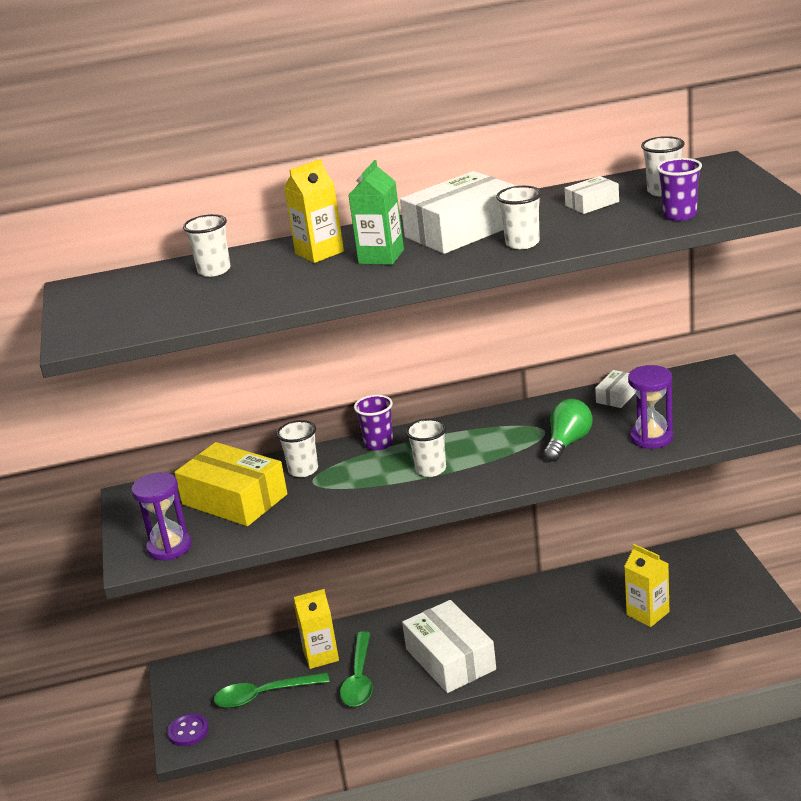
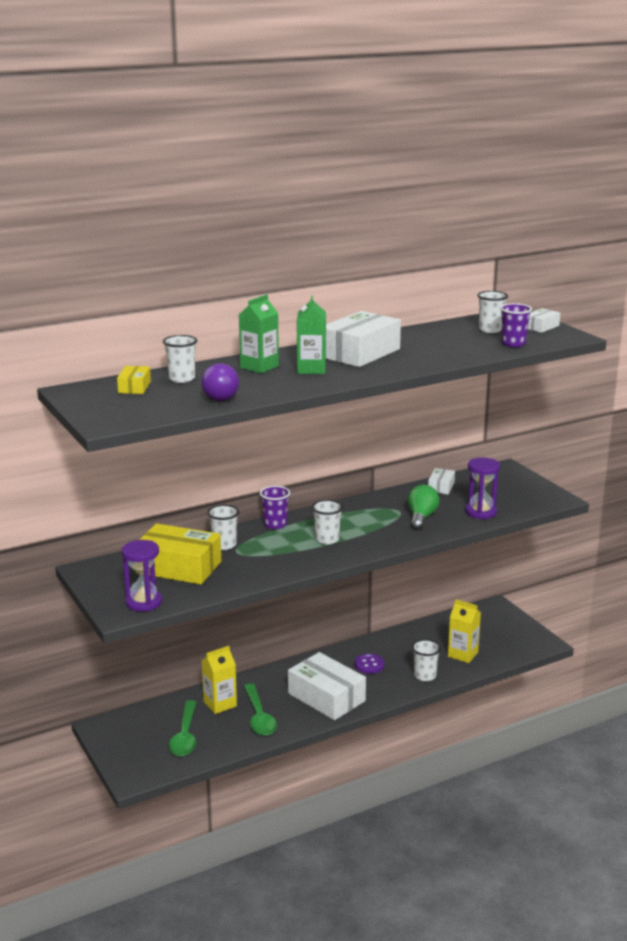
camera: 20 degrees left, 5 degrees down
purple button [167,713,209,746] -> purple button moved to [355,654,384,674]
green spoon [214,672,330,708] -> green spoon turned 60 degrees counterclockwise [169,700,197,756]
yellow carton [284,159,344,263] -> green carton [239,294,279,373]
white cup [496,186,542,249] -> white cup moved to [412,639,441,681]
white box [564,176,619,214] -> white box moved to [528,308,560,333]
none -> yellow box [117,366,151,394]
none -> purple light bulb [201,363,239,401]

